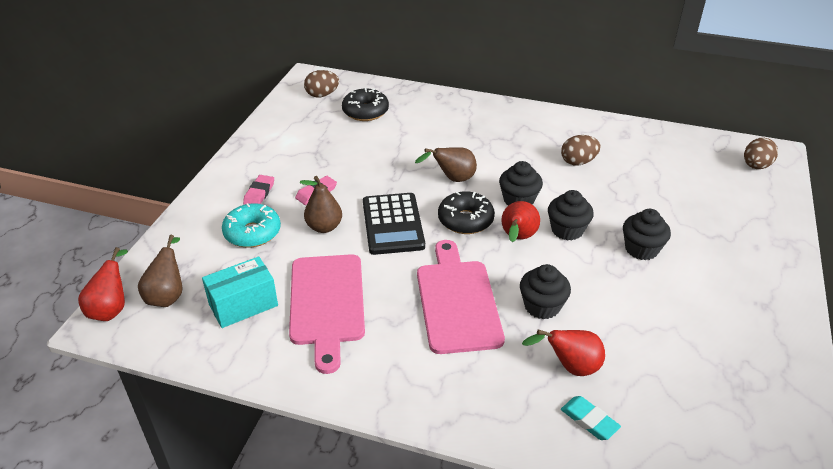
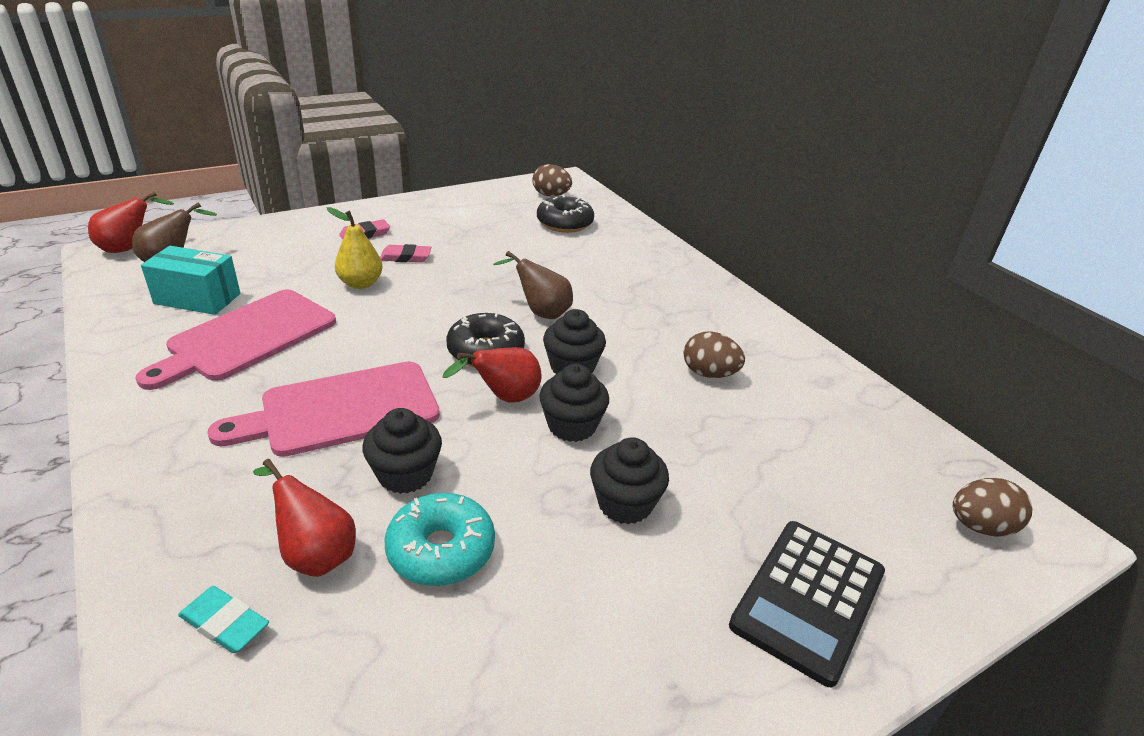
camera: 40 degrees right, 5 degrees down
turquoise donut [222,203,281,248] -> turquoise donut moved to [385,493,495,586]
brown pear [300,176,342,233] -> yellow pear [327,207,383,289]
black calculator [363,193,425,255] -> black calculator moved to [729,521,885,687]
pink cutting board [417,240,505,354] -> pink cutting board turned 150 degrees counterclockwise [207,361,440,457]
turquoise eraser [561,396,621,440] -> turquoise eraser turned 60 degrees counterclockwise [178,586,269,653]

